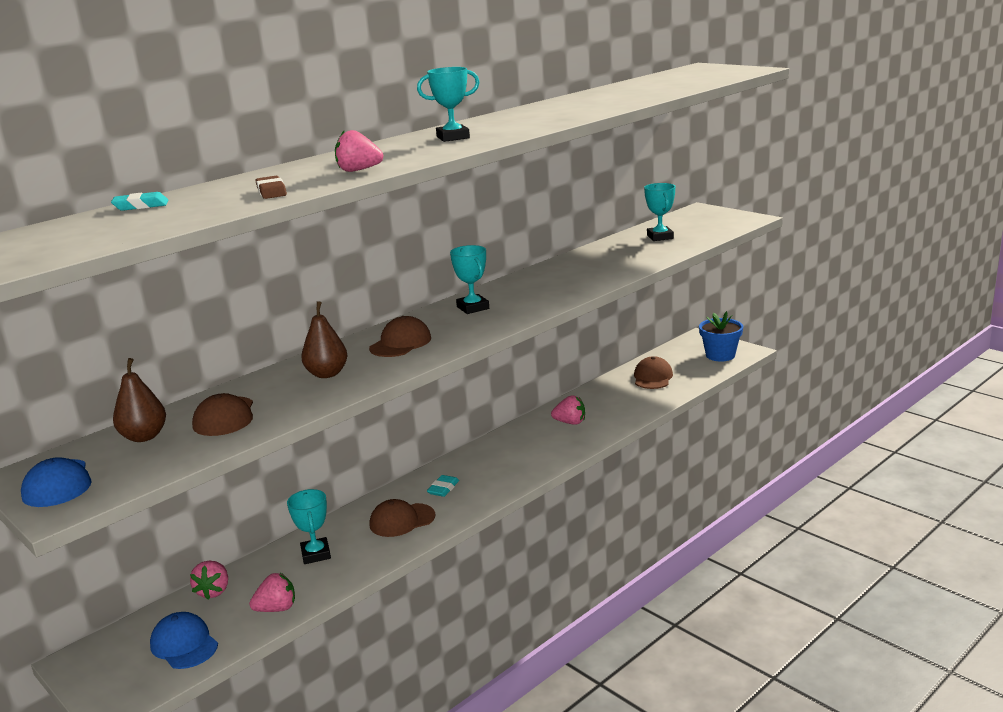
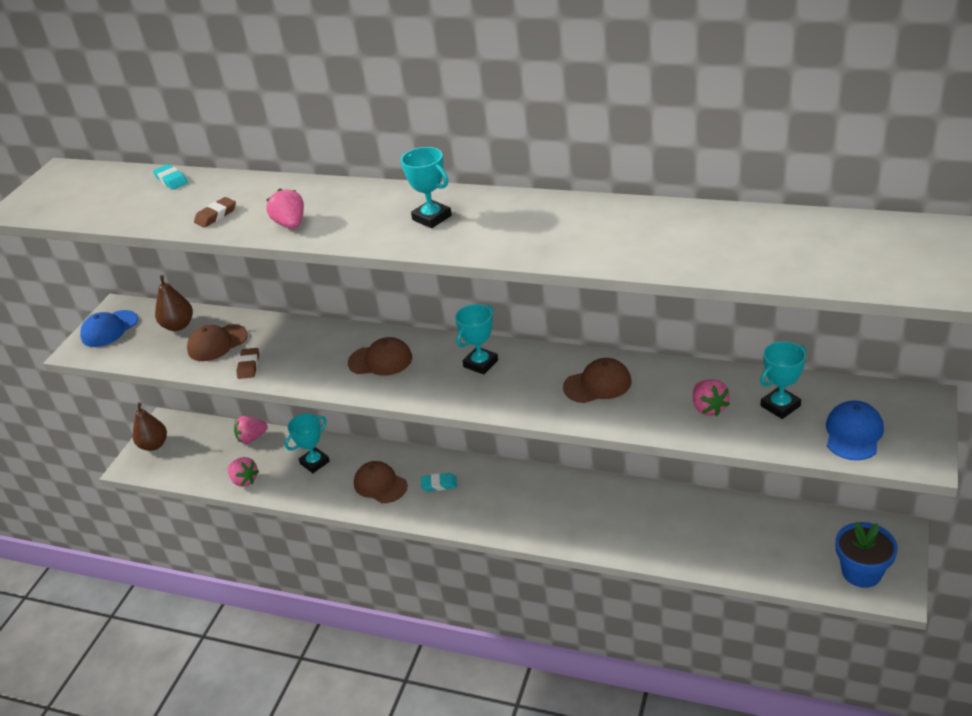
camera: 65 degrees right, 15 degrees up
blue cap [150,612,218,669] -> blue cap moved to [826,401,884,460]
brown pear [301,301,348,378] -> brown pear moved to [133,402,167,451]
pink strawberry [551,395,585,425] -> pink strawberry moved to [693,379,730,416]
brown cap [634,356,673,389] -> brown cap moved to [563,358,631,403]
none -> brown eraser [237,348,259,379]

